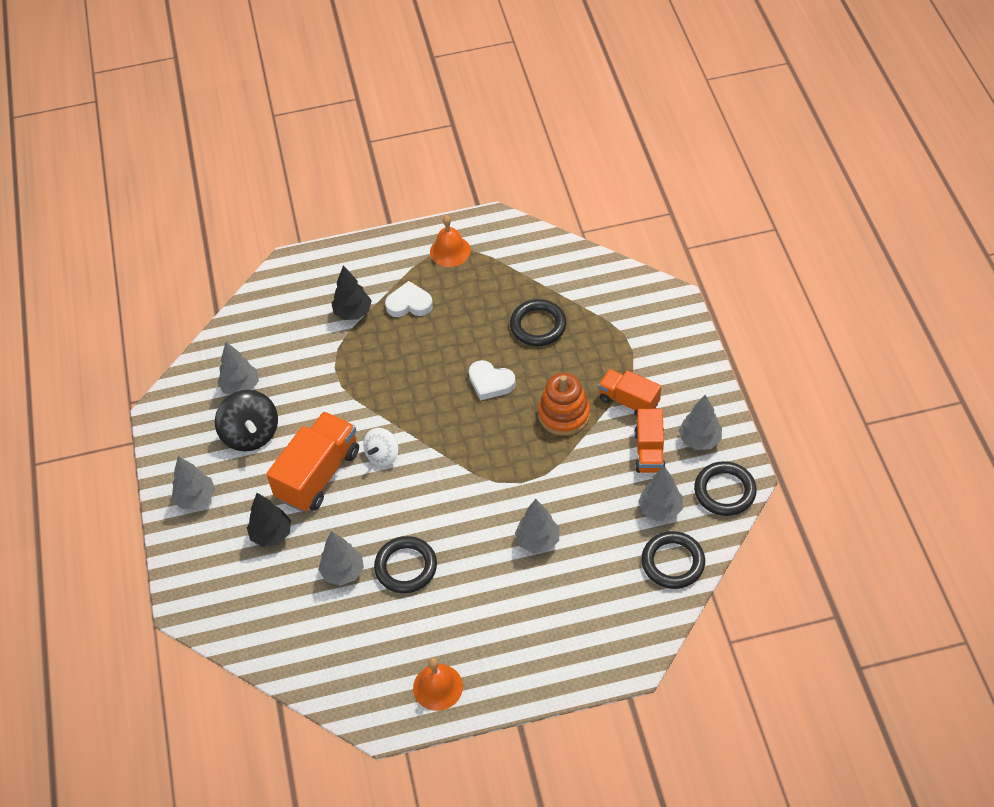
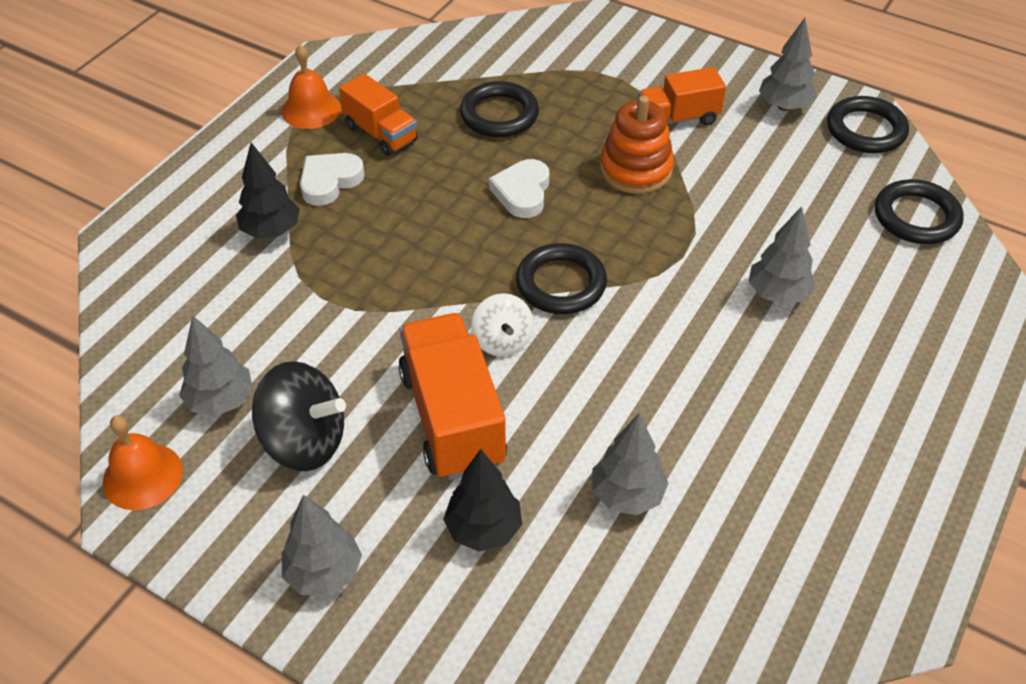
camera: 50 degrees left, 5 degrees down
black ring [374,536,437,593] -> black ring moved to [516,243,607,314]
orange bell [413,658,463,711] -> orange bell moved to [103,415,183,510]
white heart [469,360,516,401] -> white heart turned 120 degrees clockwise [489,159,549,218]
orange truck [635,409,666,473] -> orange truck moved to [339,73,418,156]
grey tree [638,466,683,521] -> none

